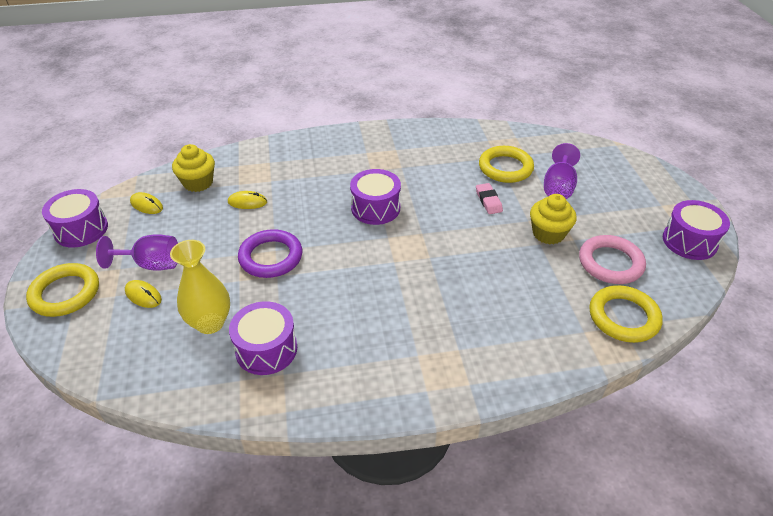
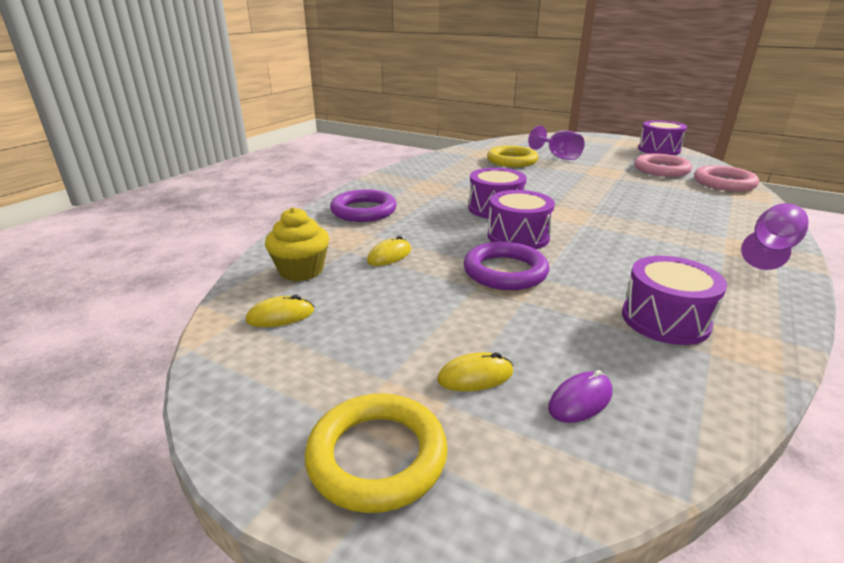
camera: 50 degrees left, 15 degrees down
purple drum [42,189,108,248] -> purple drum moved to [488,190,555,249]
purple goblet [96,234,178,271] -> purple goblet moved to [741,203,809,270]
yellow vase [170,240,230,334] -> none
pink eraser [476,183,503,214] -> none
yellow cupcake [530,194,577,244] -> none
yellow ring [589,285,663,343] -> pink ring [694,165,759,192]
none -> purple ring [330,189,397,222]
none -> purple mouse [548,370,612,423]

